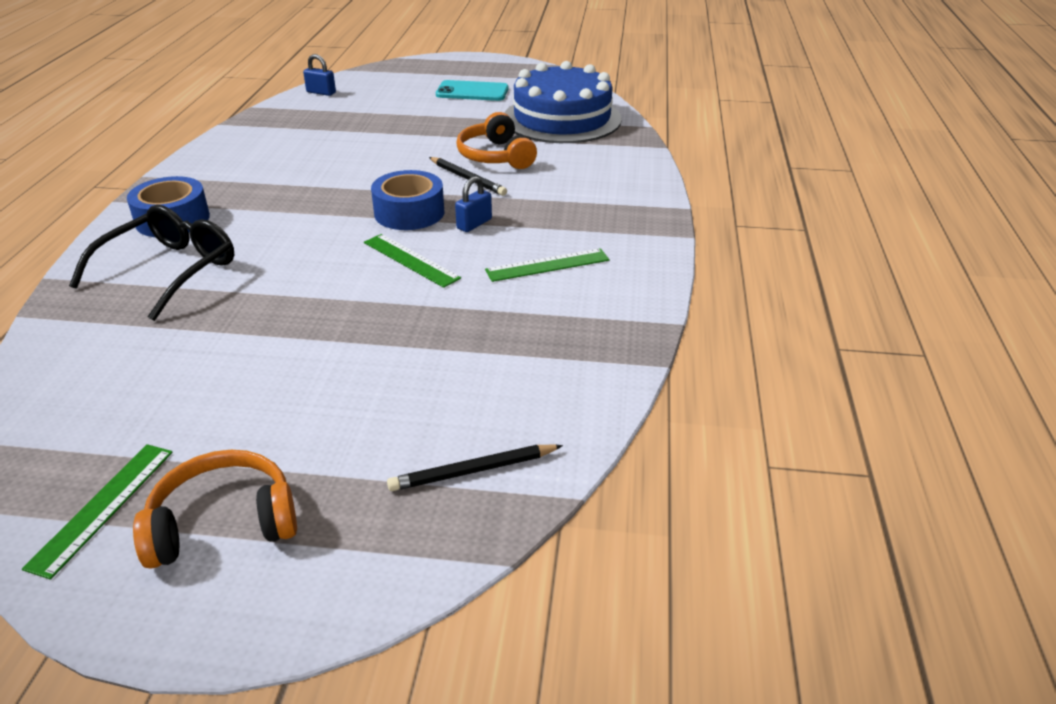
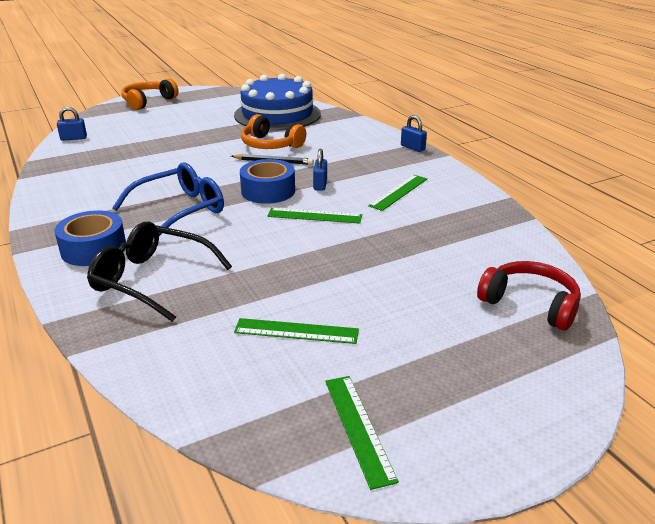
camera: 35 degrees left, 5 degrees down
black glasses [69,205,234,321] -> black glasses turned 60 degrees counterclockwise [87,221,232,322]
orange headphones [133,450,297,569] -> orange headphones moved to [121,79,178,110]
black pencil [387,445,563,491] -> red headphones [477,261,581,331]
turquoise phone [436,80,508,101] -> none
none -> blue glasses [112,162,224,236]
none -> green ruler [234,318,359,344]
none -> blue padlock [401,115,427,152]

